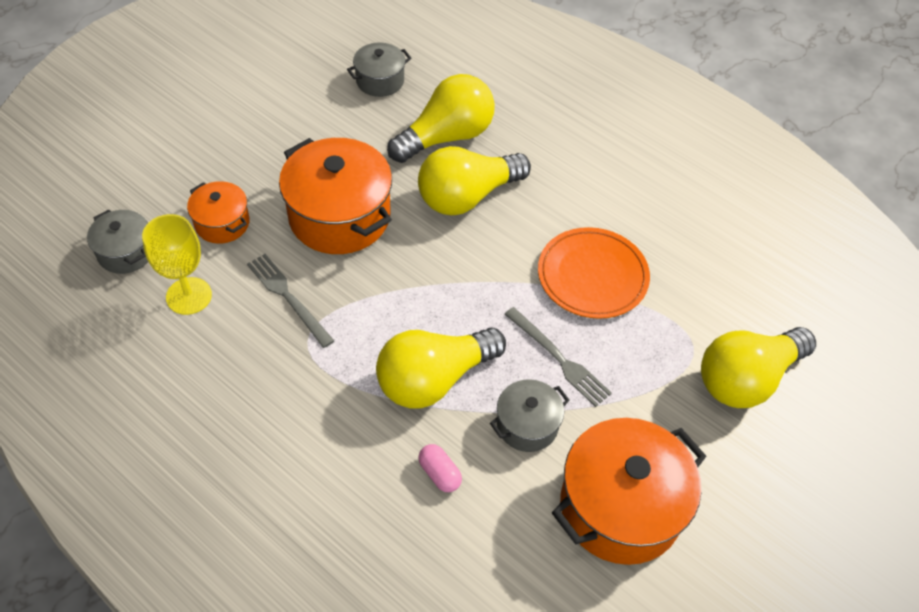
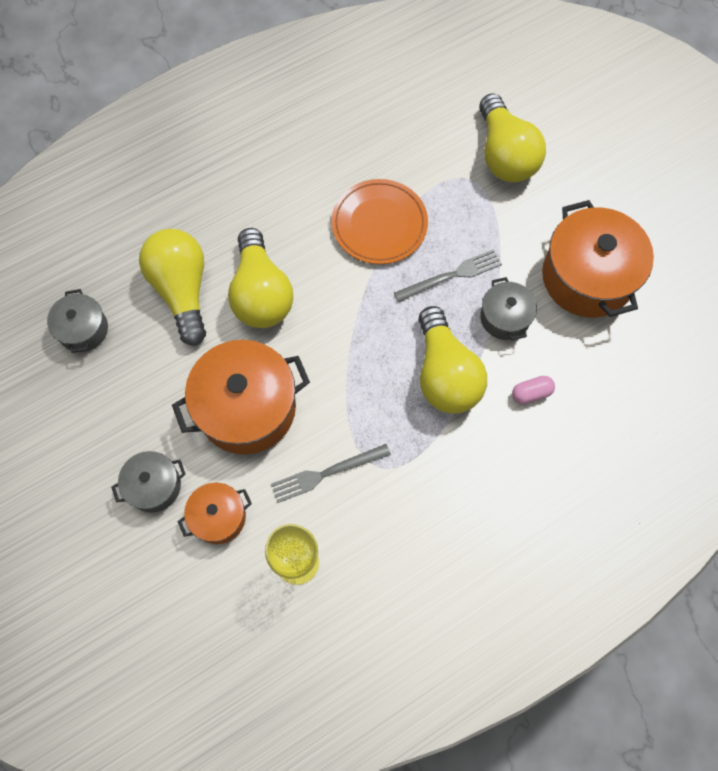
camera: 70 degrees left, 15 degrees up
grey pot [87,210,148,274] -> grey pot moved to [111,451,186,513]

